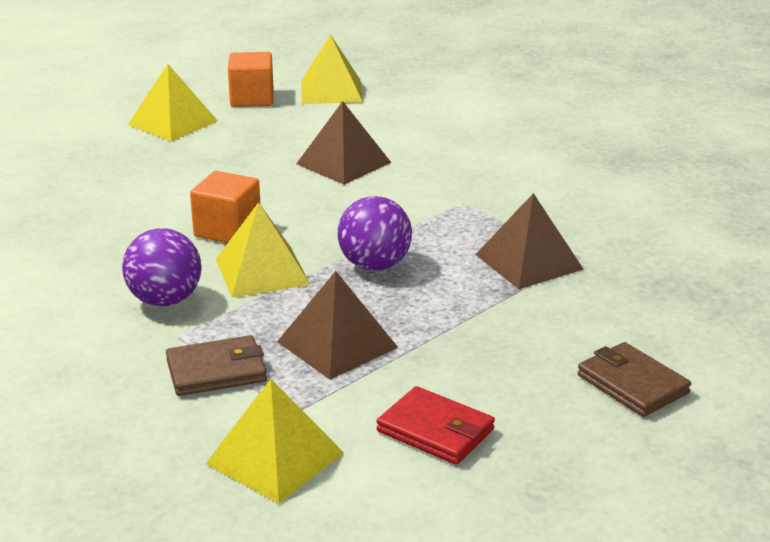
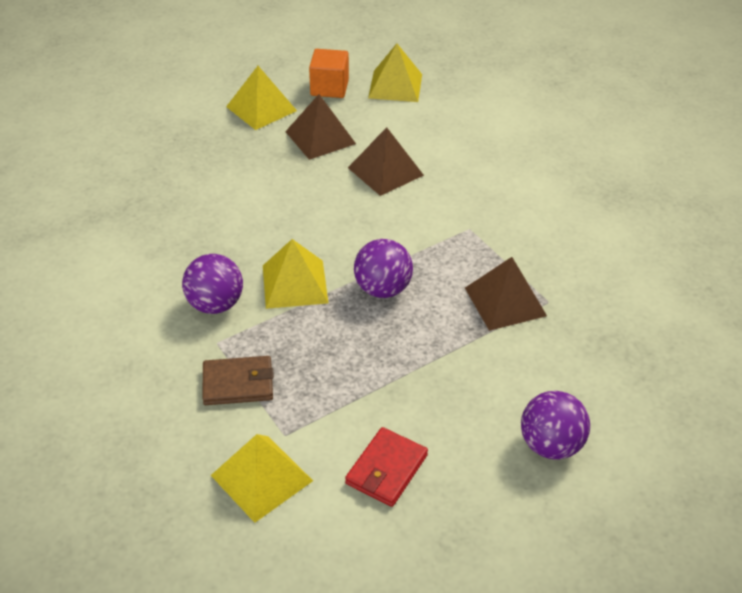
camera: 10 degrees right, 15 degrees up
orange cube [190,171,260,243] -> none
brown pyramid [277,271,398,380] -> brown pyramid moved to [285,94,356,160]
red wallet [377,386,495,465] -> red wallet turned 75 degrees clockwise [345,427,428,507]
brown wallet [578,342,691,417] -> purple ball [521,391,590,459]

